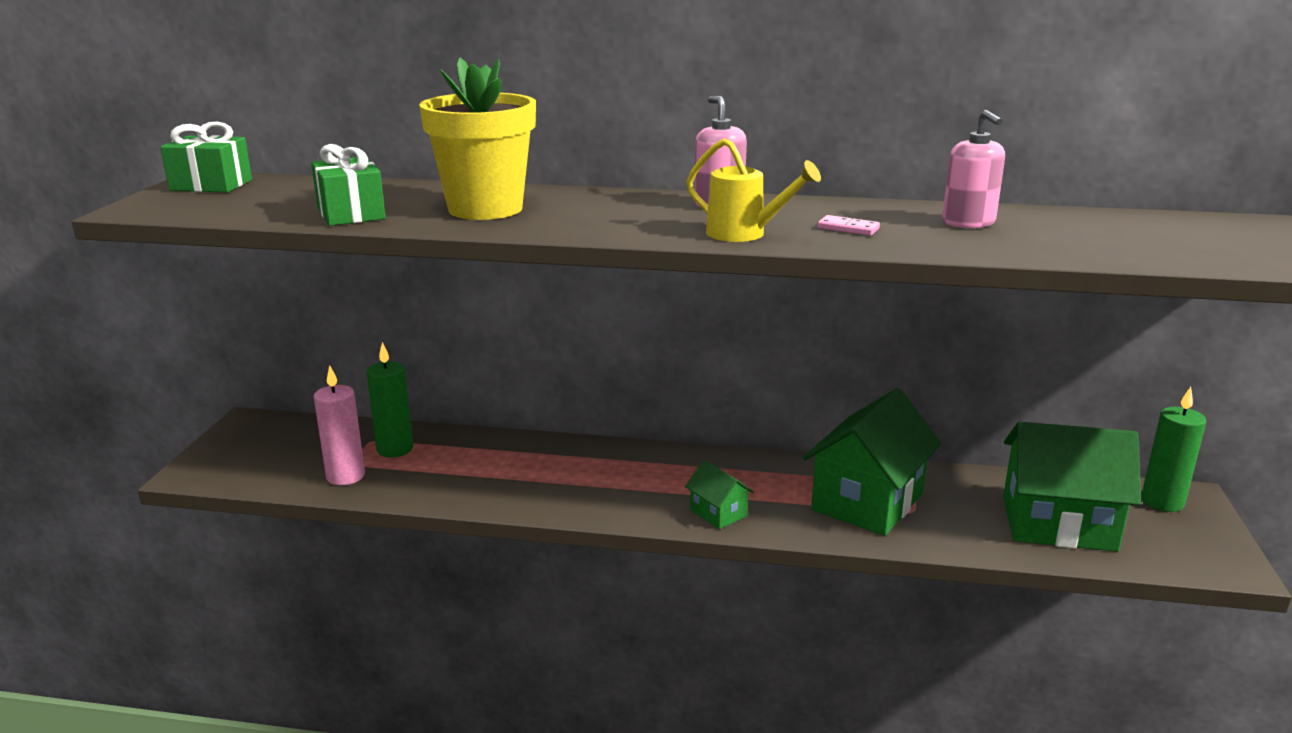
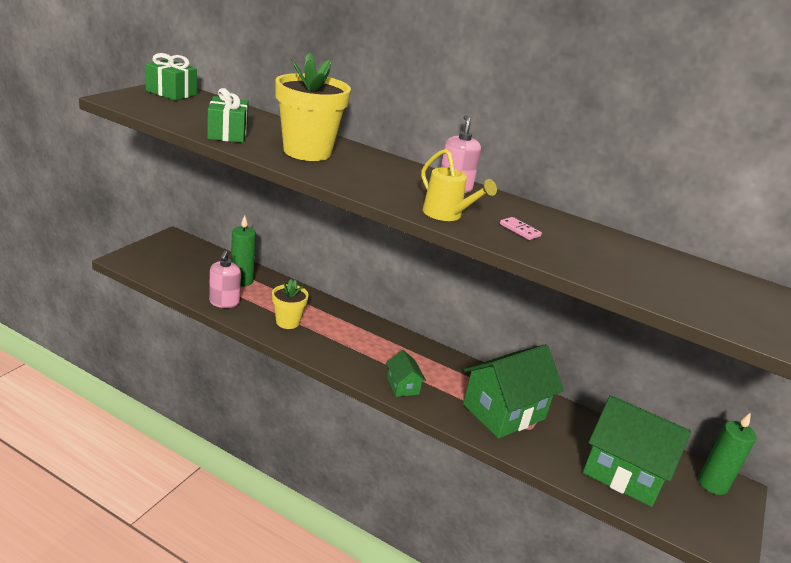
camera: 15 degrees right, 5 degrees up
pink candle [314,366,365,485] -> none
pink soap dispenser [942,110,1005,228] -> pink soap dispenser moved to [209,250,241,308]
none -> yellow flower pot [272,279,309,329]

